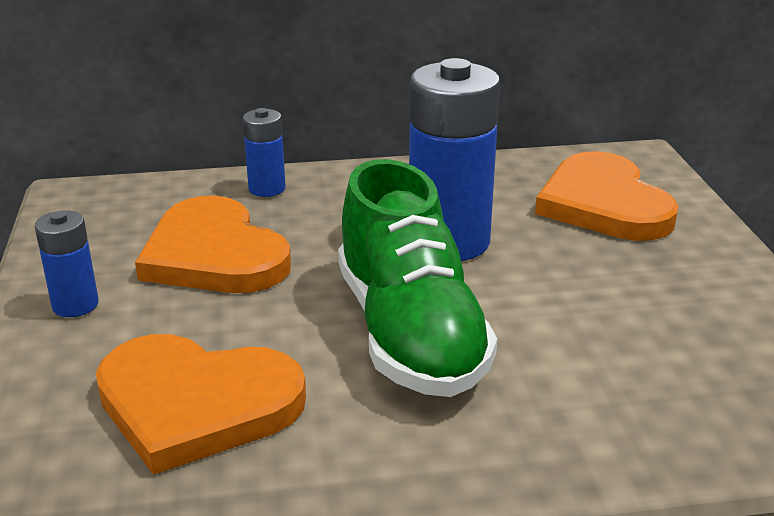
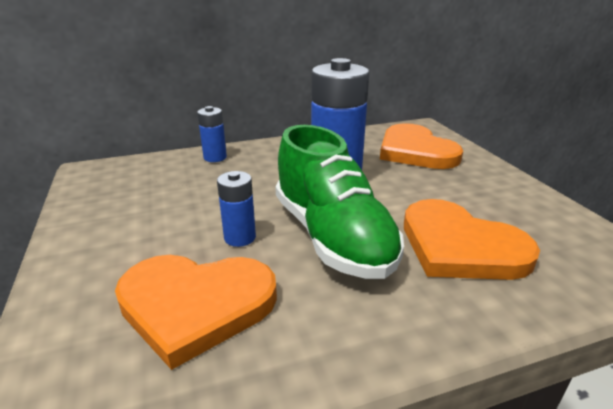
camera: 10 degrees left, 0 degrees up
blue battery [35,211,99,317] -> blue battery moved to [217,171,256,247]
orange heart [135,196,291,293] -> orange heart moved to [404,199,540,280]

